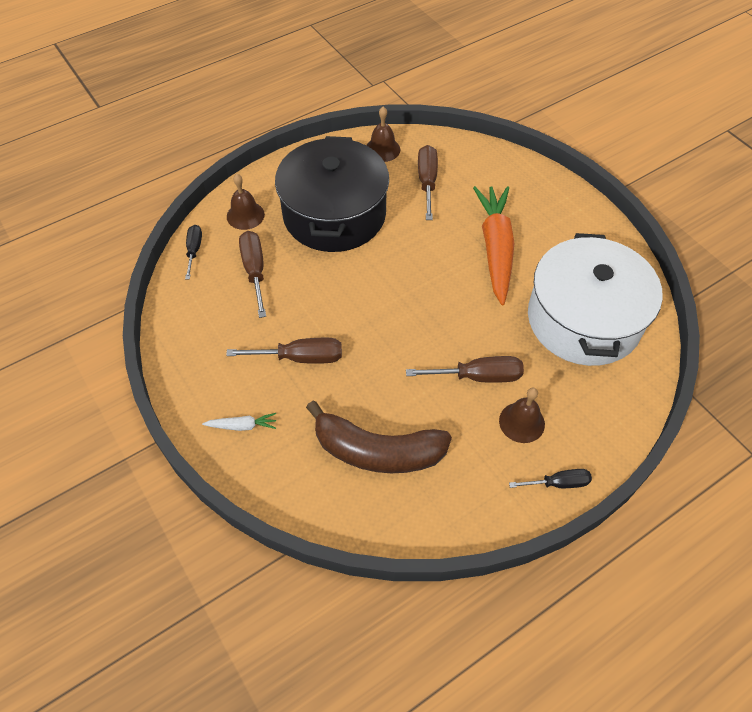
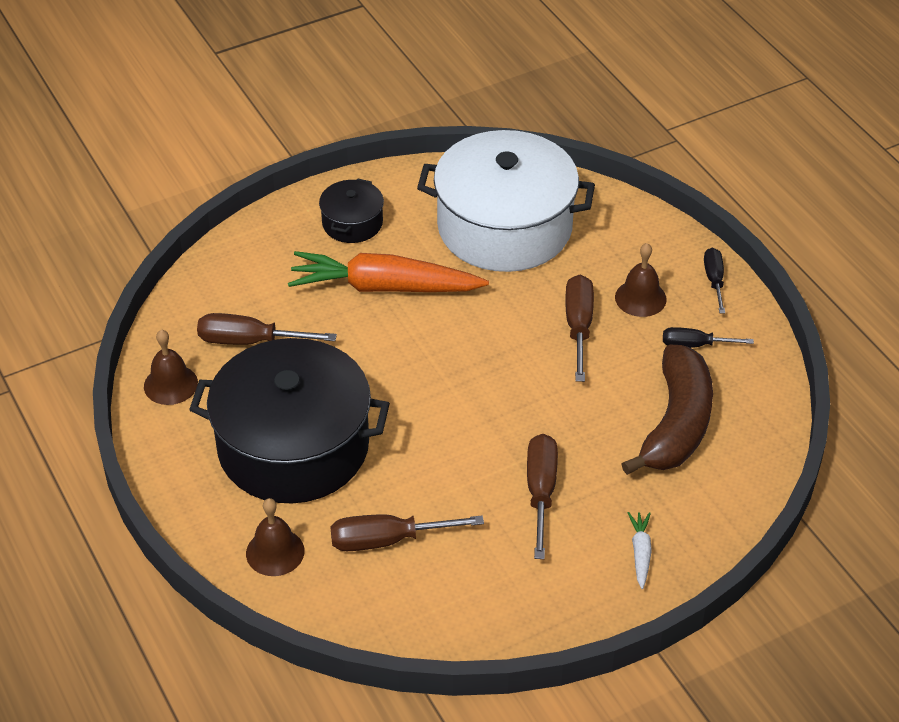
camera: 85 degrees left, 10 degrees down
black screwdriver [185,225,202,279] -> black screwdriver moved to [663,327,754,348]
none -> black pot [319,178,384,243]

